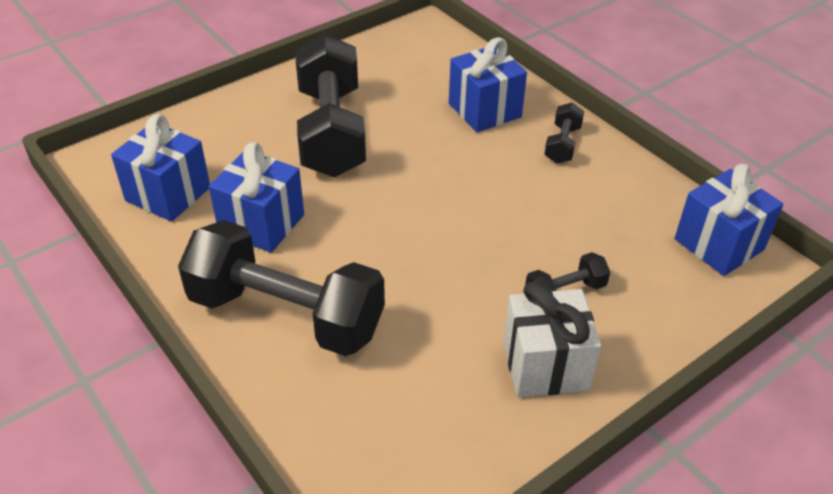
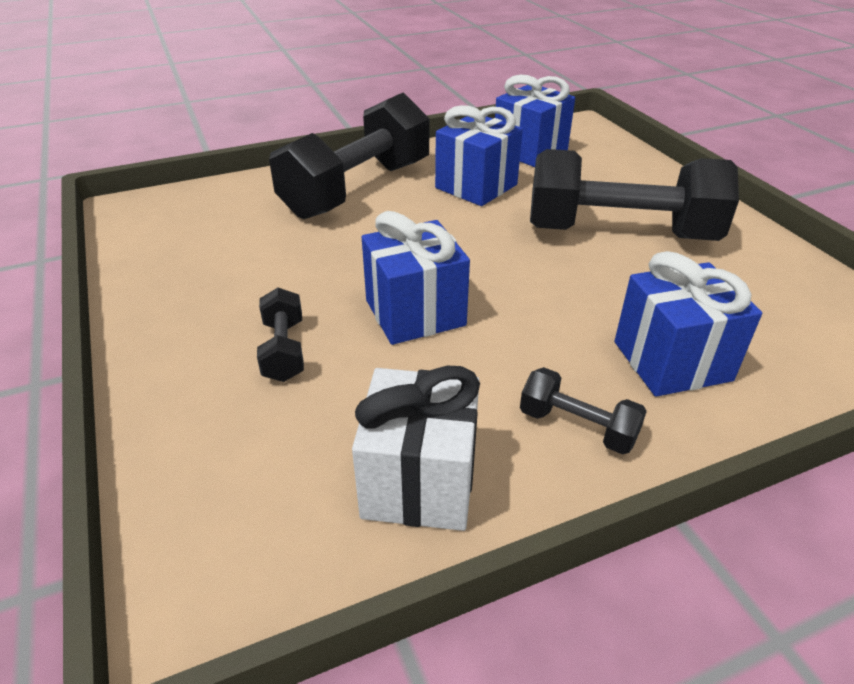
camera: 105 degrees right, 5 degrees down
white gift [503,281,601,397] -> white gift moved to [352,366,480,531]
blue gift [675,164,783,276] -> blue gift moved to [362,211,470,345]

